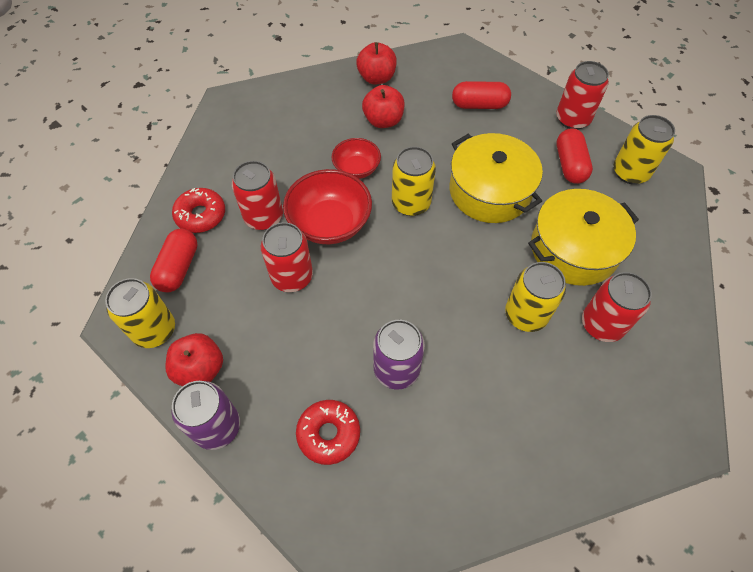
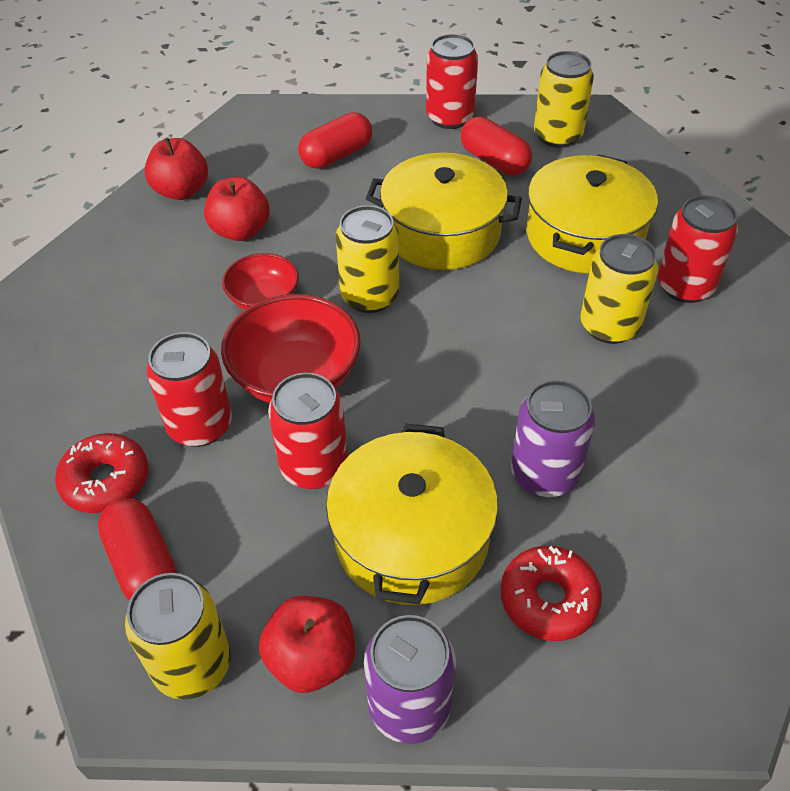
camera: 40 degrees left, 10 degrees down
none -> yellow pot [326,423,498,605]

